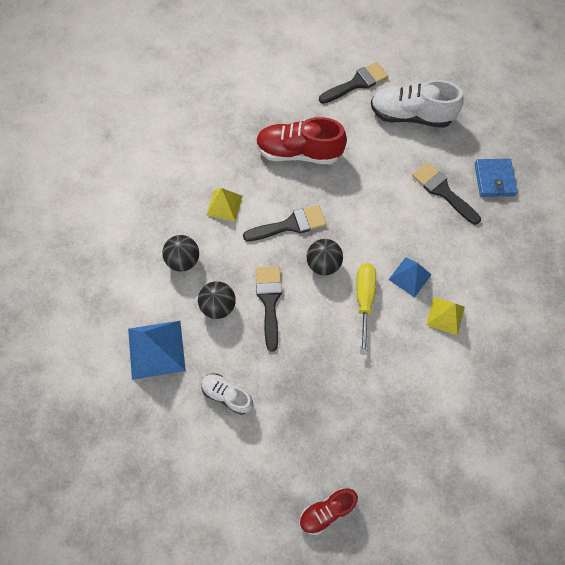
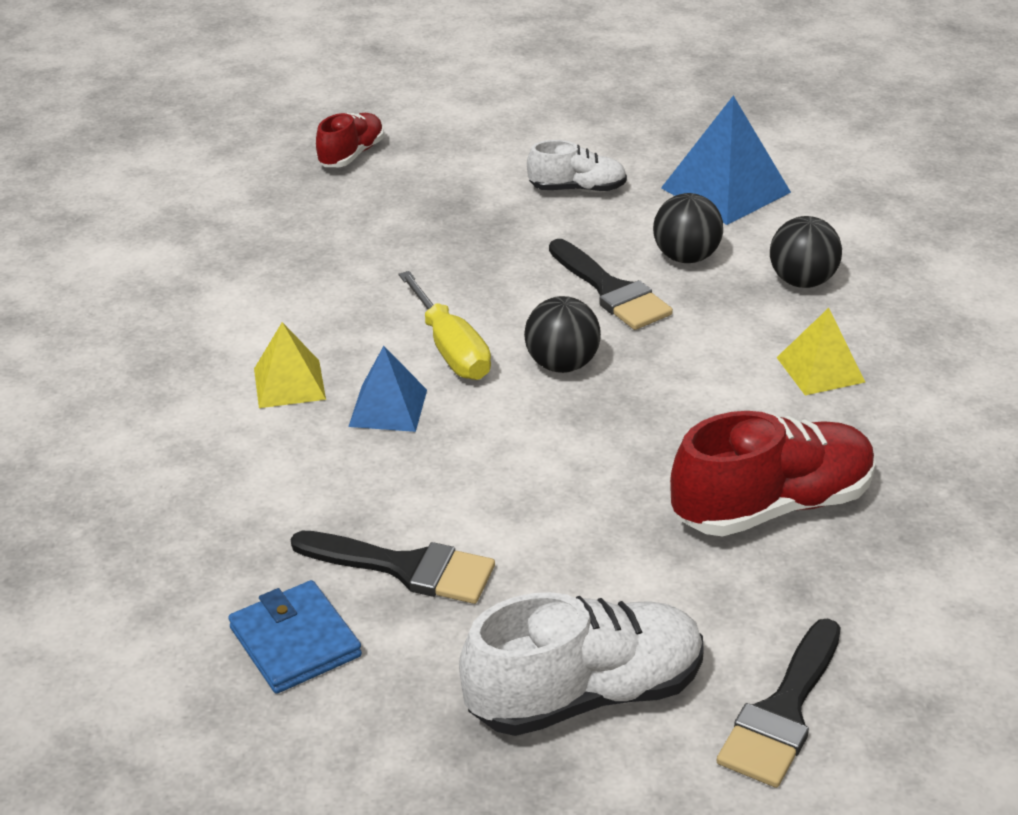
camera: 150 degrees right, 30 degrees down
black brush [243,205,326,241] -> none

